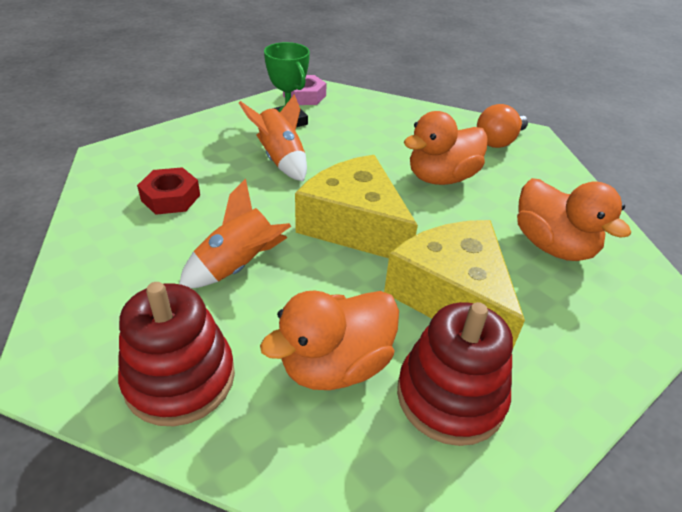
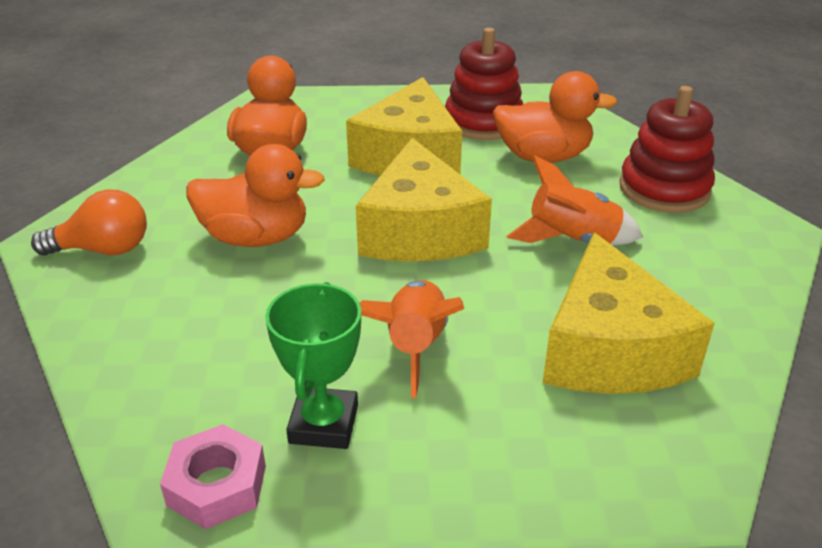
camera: 140 degrees left, 5 degrees down
red nut [137,167,200,215] -> yellow cheese [543,232,715,394]

